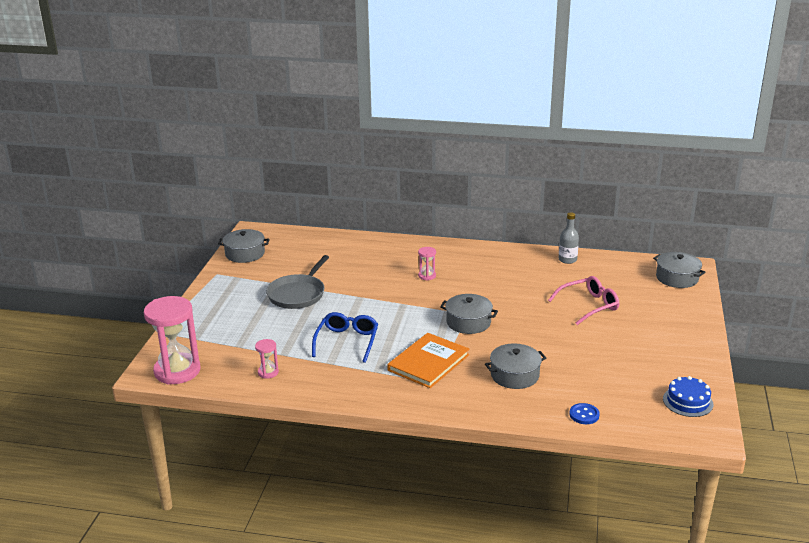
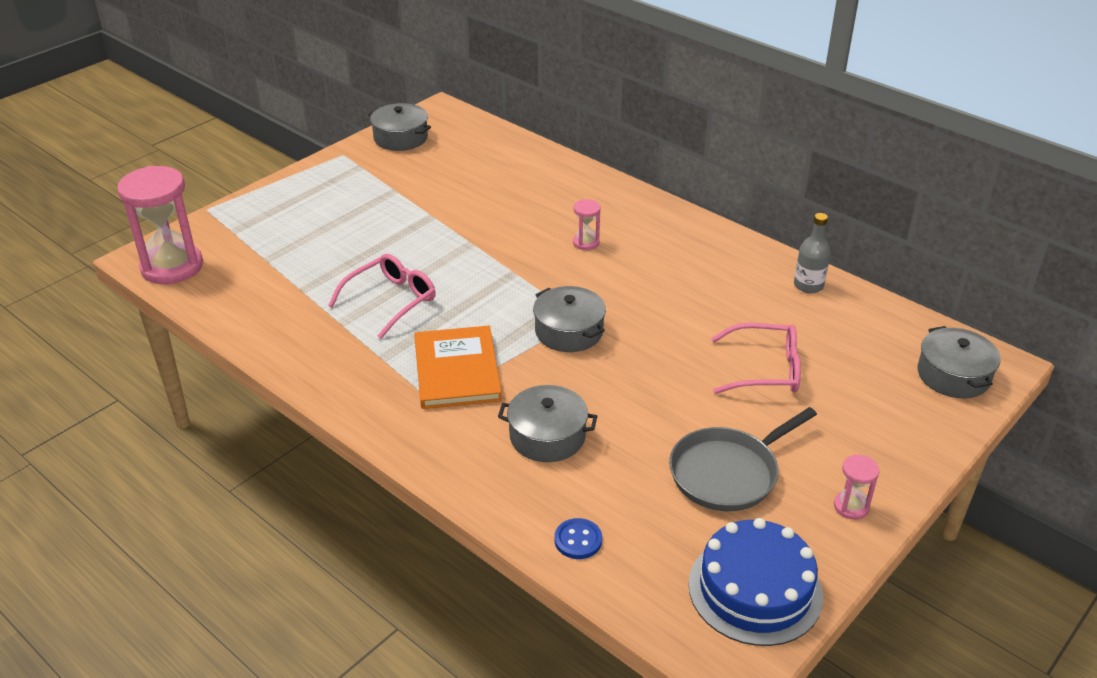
camera: 30 degrees right, 10 degrees up
pink hourglass [255,339,279,379] -> pink hourglass moved to [834,455,880,520]
grey pan [266,255,329,309] -> grey pan moved to [669,407,817,511]
blue glasses [312,312,378,363] -> pink glasses [328,254,436,339]
orange book [387,333,469,388] -> orange book turned 75 degrees counterclockwise [414,326,502,409]
blue cake [663,376,713,417] -> blue cake [688,518,823,646], size x1.58

